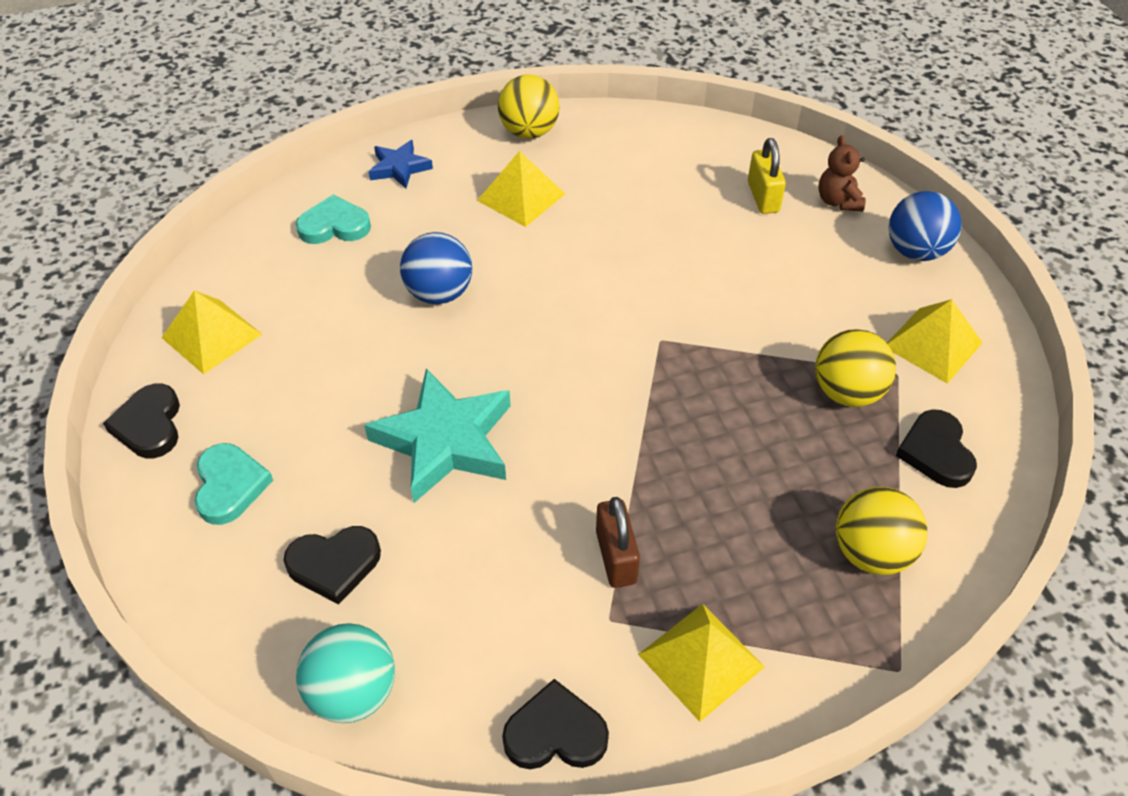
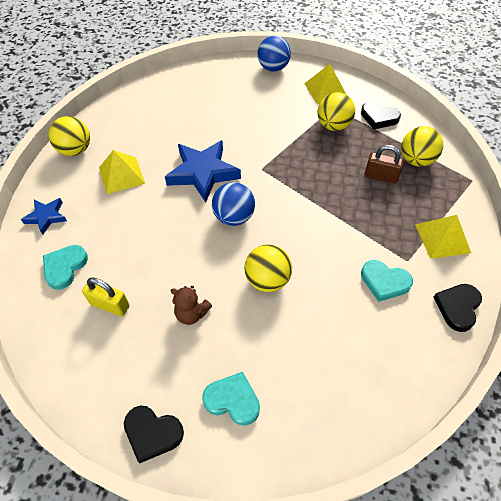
camera: 60 degrees left, 5 degrees up
yellow pyramid [162,291,262,374] -> none
black heart [284,526,381,605] -> none
turquoise ball [296,623,395,723] -> none
turquoise star [364,369,511,503] -> yellow ball [244,244,292,292]
blue ball [400,232,472,304] -> blue ball moved to [212,182,255,226]
brown padlock [596,497,640,588] -> brown padlock moved to [365,145,404,183]
yellow padlock [748,138,786,214] -> yellow padlock moved to [82,277,130,317]
brown teddy bear [818,135,866,211] -> brown teddy bear moved to [170,286,212,325]
none -> blue star [165,140,241,203]
none -> turquoise heart [361,260,413,302]

